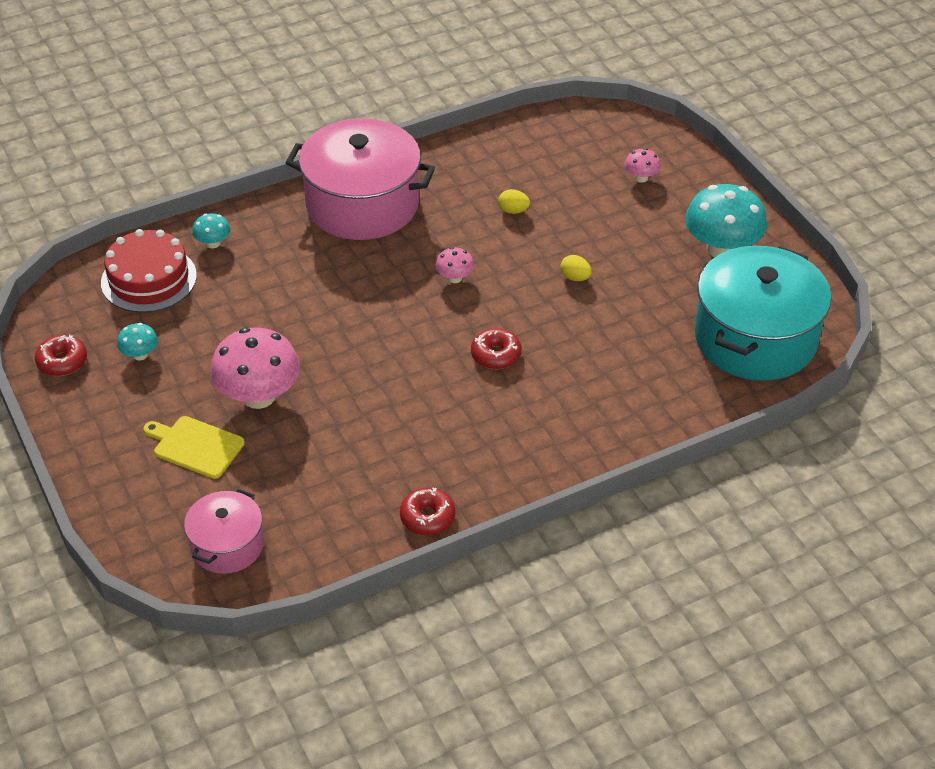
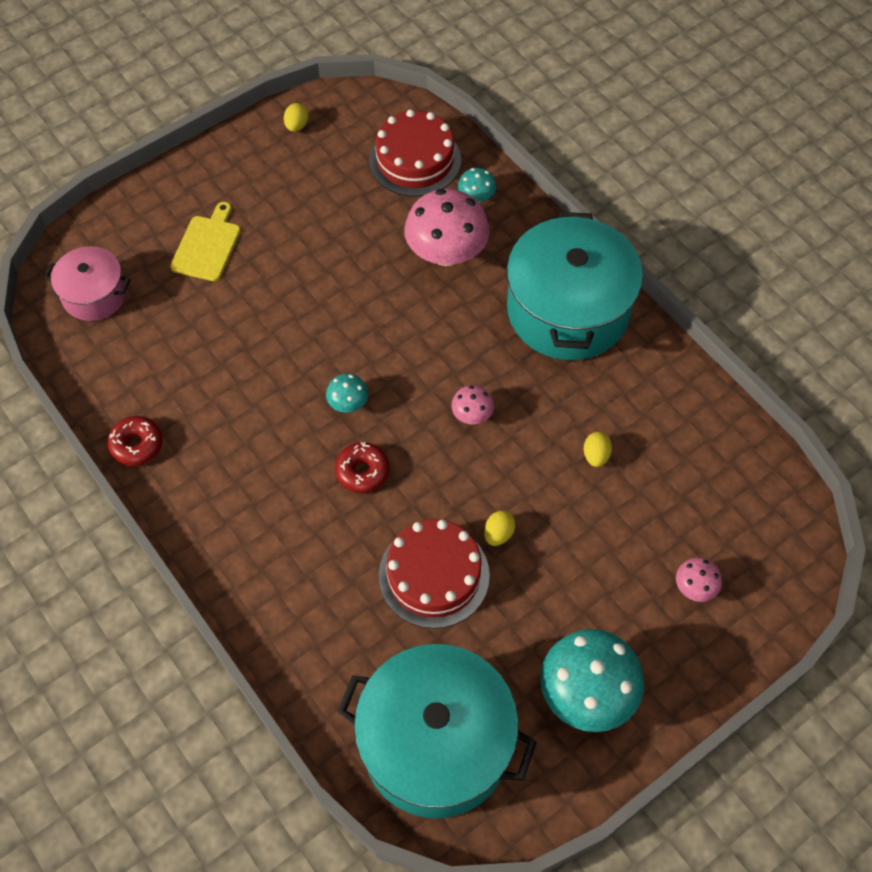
camera: 80 degrees right, 15 degrees up
red donut [35,334,87,376] -> yellow egg [284,103,309,132]
turquoise mushroom [117,323,158,360] -> turquoise mushroom moved to [326,374,368,413]
pink mushroom [210,327,300,409] -> pink mushroom moved to [404,189,490,266]
pink pot [286,119,435,240] -> turquoise pot [507,212,643,360]
none -> red cake [379,519,490,629]

